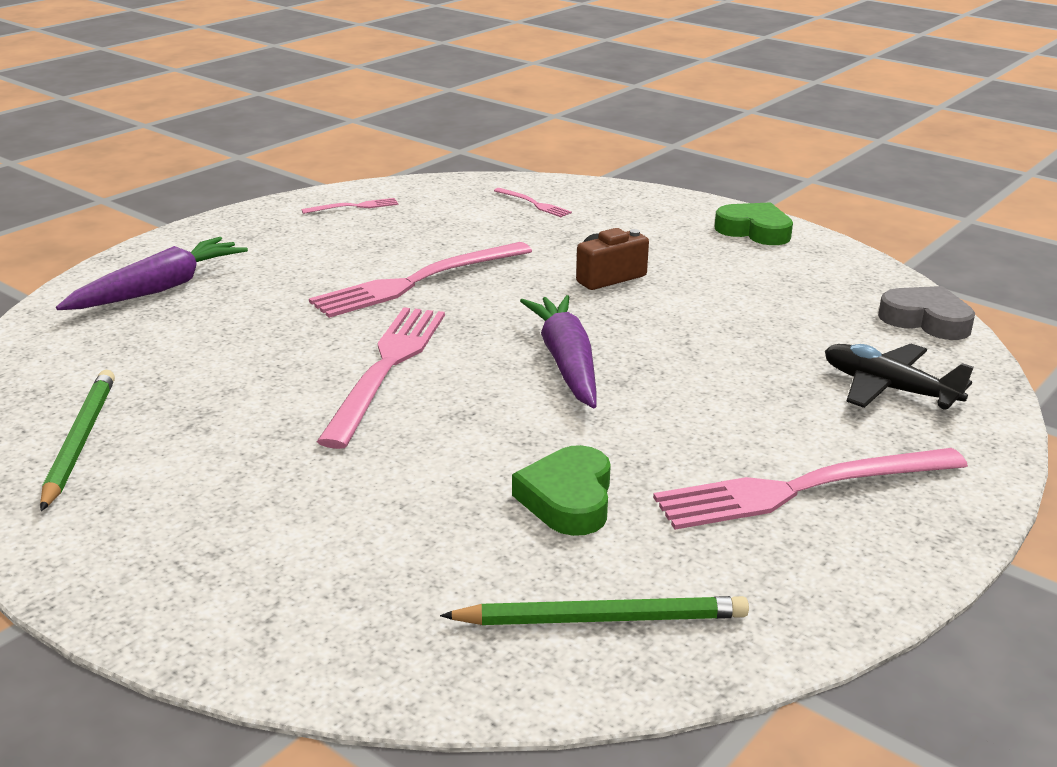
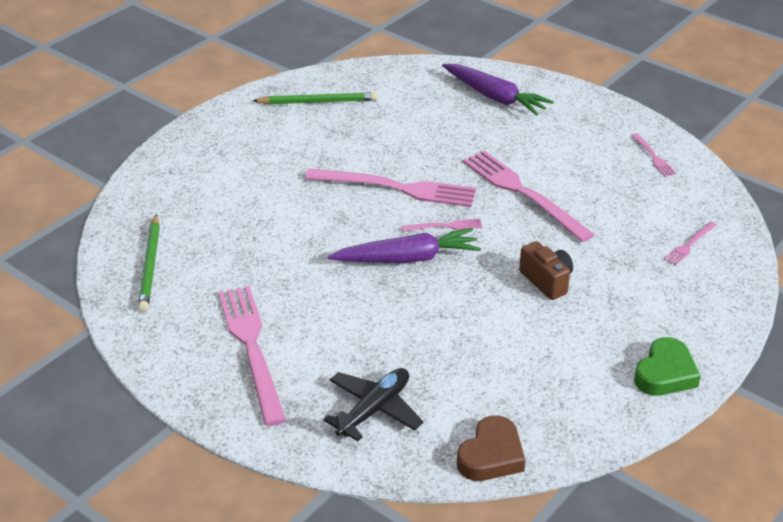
camera: 90 degrees right, 10 degrees up
green heart [512,445,611,536] -> none
grey heart [878,286,975,340] -> brown heart [457,415,526,481]
none -> pink fork [402,219,482,232]

